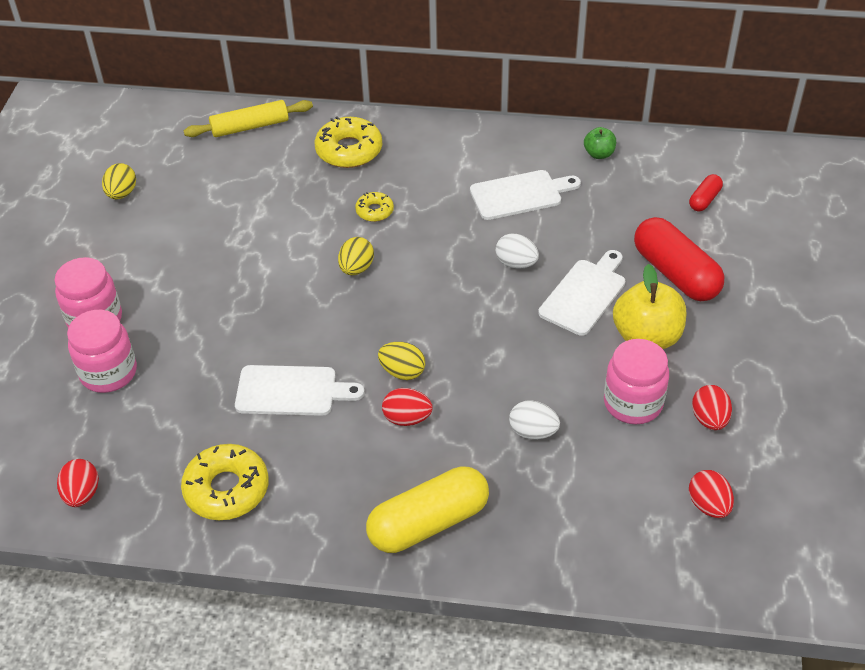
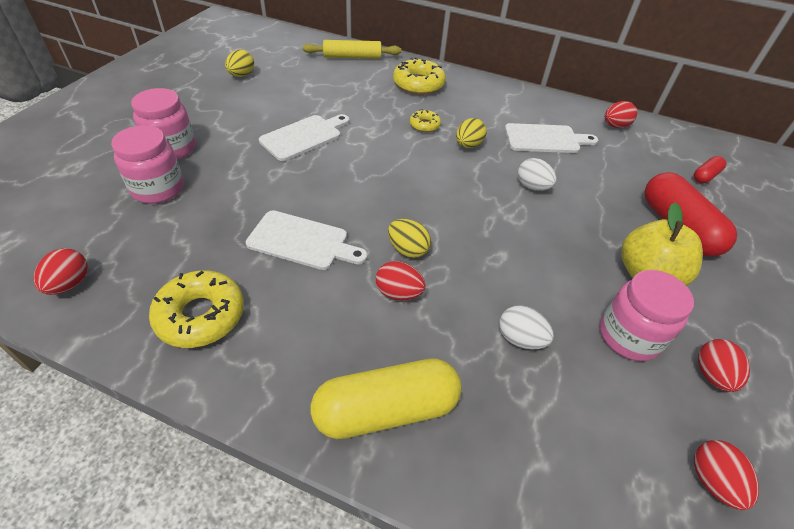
camera: 10 degrees right, 0 degrees up
yellow egg [338,237,374,275] -> yellow egg moved to [456,118,486,148]
white cutting board [538,250,625,336] -> white cutting board moved to [259,114,349,161]
green apple [584,127,616,159] -> red egg [605,101,637,128]

